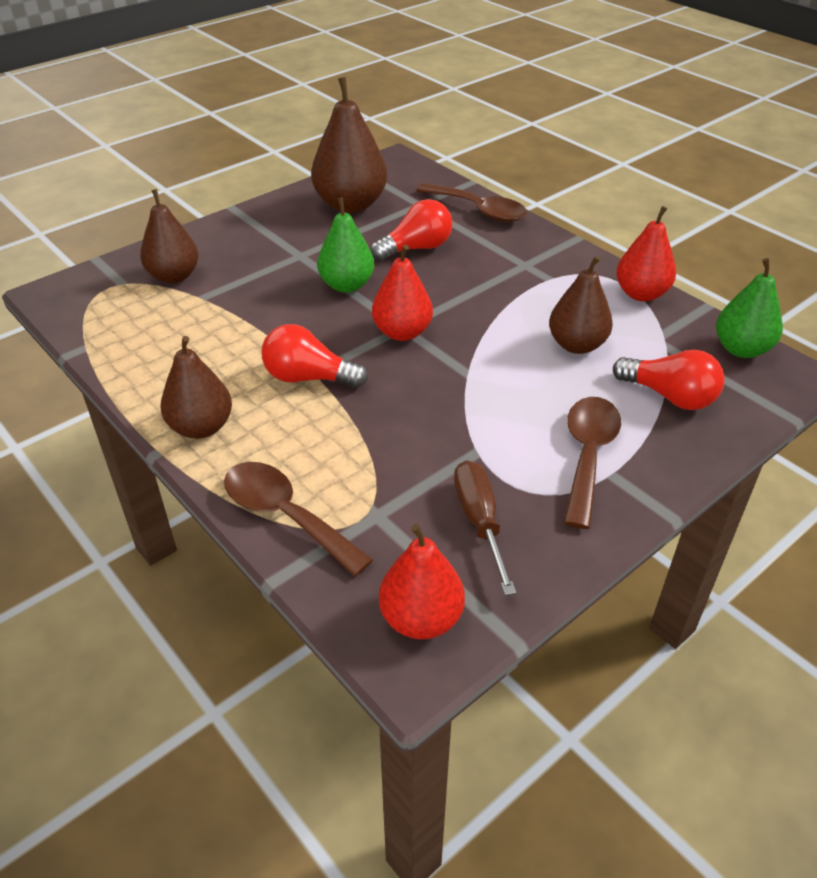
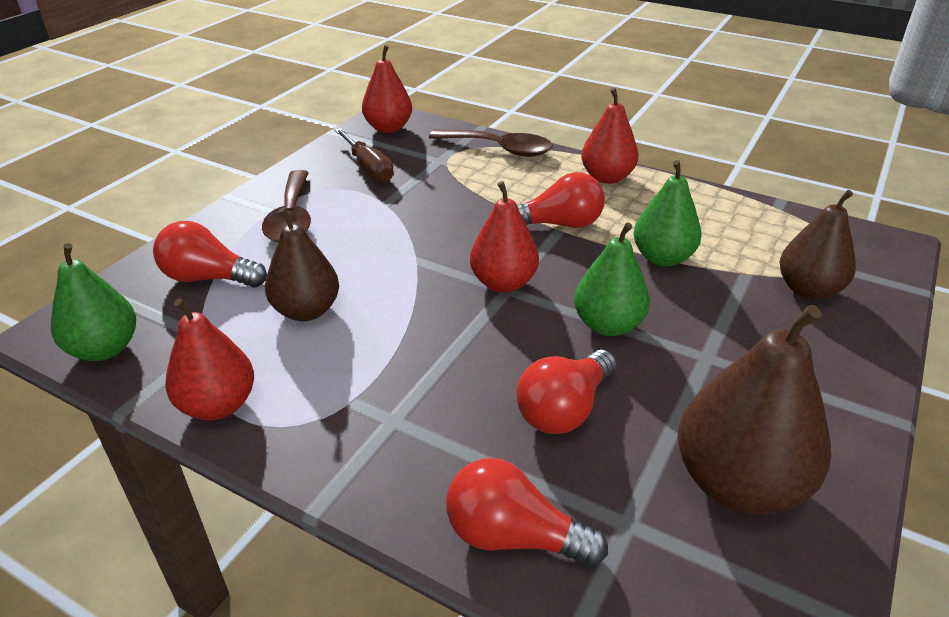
camera: 160 degrees right, 5 degrees down
brown pear [160,336,232,439] -> red pear [581,88,639,184]
brown spoon [416,183,527,222] -> red light bulb [446,458,608,567]
none -> green pear [633,160,702,266]

